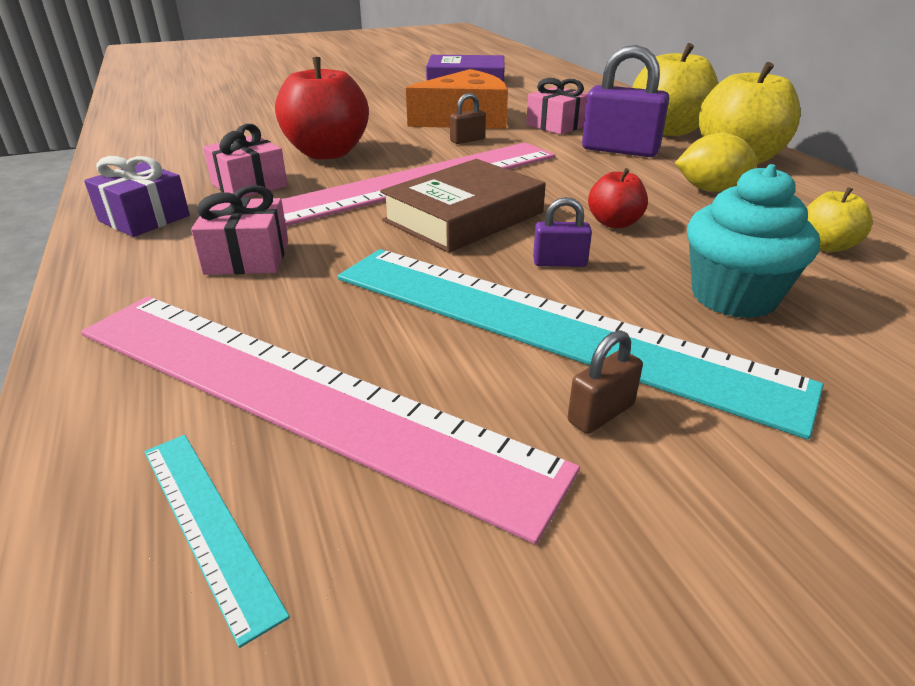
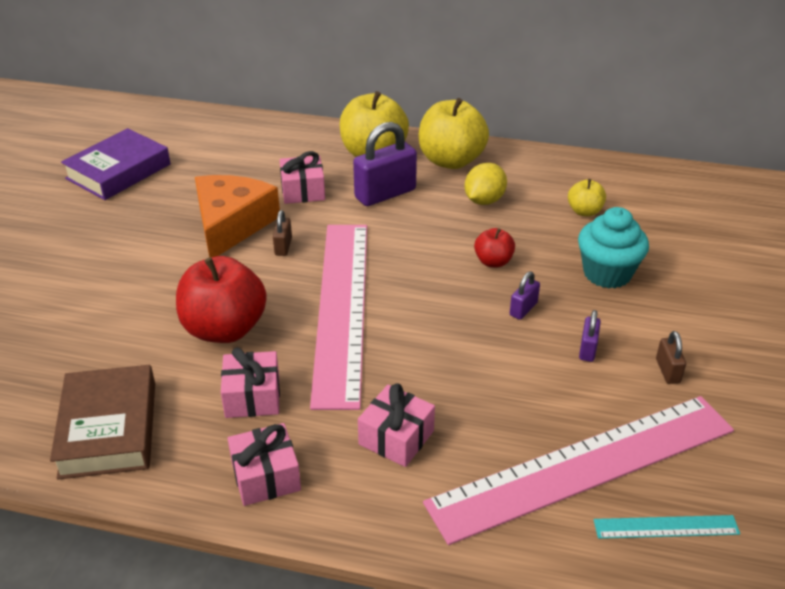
camera: 55 degrees left, 5 degrees up
purple gift [84,156,190,237] -> pink gift [228,423,301,506]
turquoise ruler [337,249,824,440] -> purple padlock [579,310,601,362]
brown book [380,159,545,253] -> brown book moved to [50,365,155,480]

